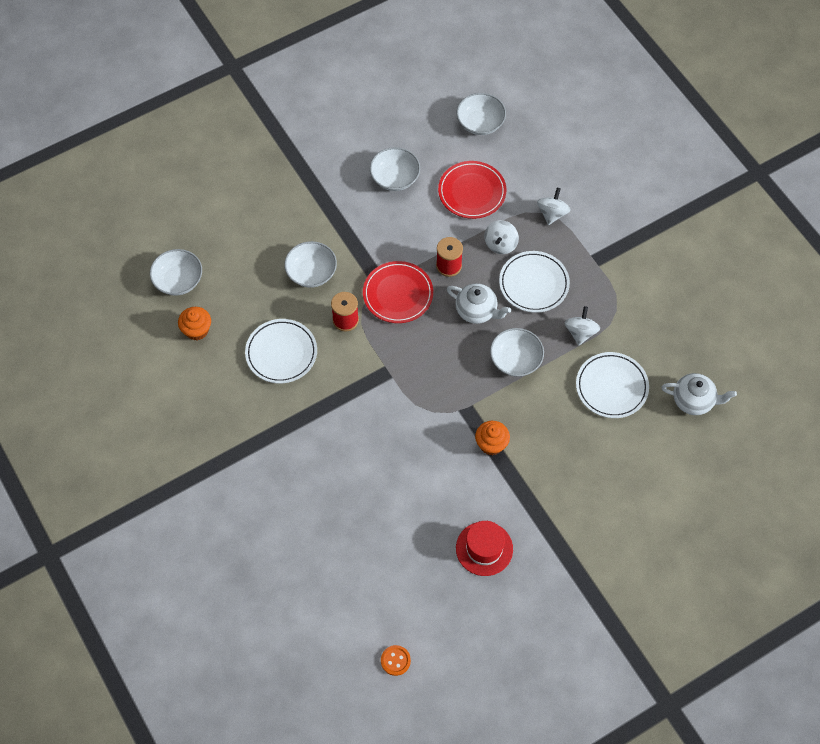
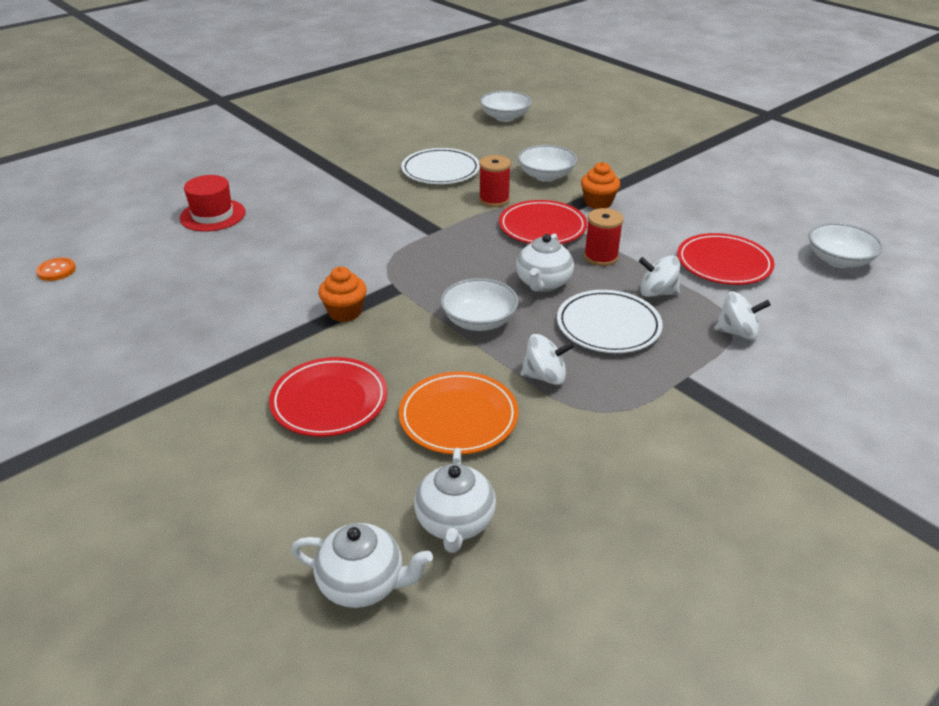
camera: 80 degrees right, 25 degrees down
orange cupcake [178,307,211,340] -> orange cupcake moved to [581,162,620,209]
white bowl [370,147,420,191] -> none
red hat [456,521,513,576] -> red hat moved to [180,175,245,232]
white plate [576,352,649,418] -> orange plate [399,371,519,454]
none -> red plate [269,357,387,437]
none -> white teapot [291,523,433,608]

